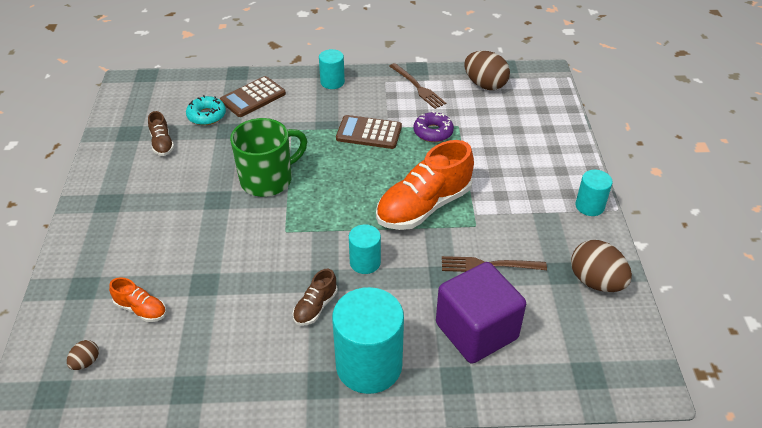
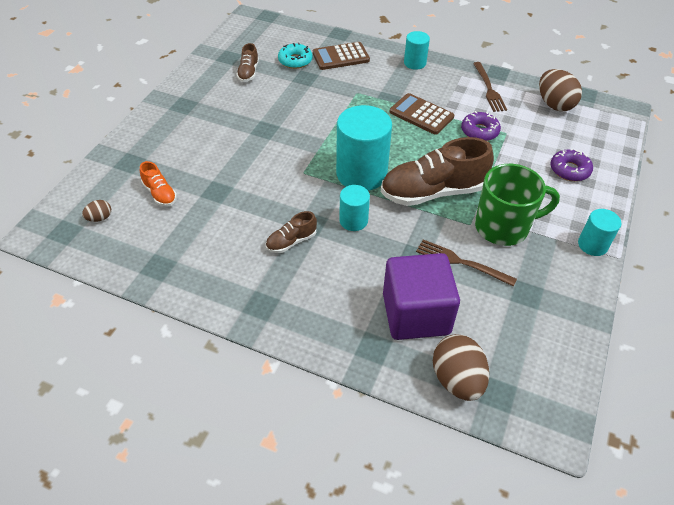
camera: 25 degrees right, 5 degrees up
green mug [230,118,307,197] -> green mug moved to [475,164,560,246]
turquoise cylinder [332,287,404,394] -> turquoise cylinder moved to [336,105,392,191]
orange shoe [376,140,474,230] -> brown shoe [381,137,494,206]
brown egg [571,240,632,292] -> brown egg moved to [433,334,489,401]
none -> purple donut [550,149,593,181]

